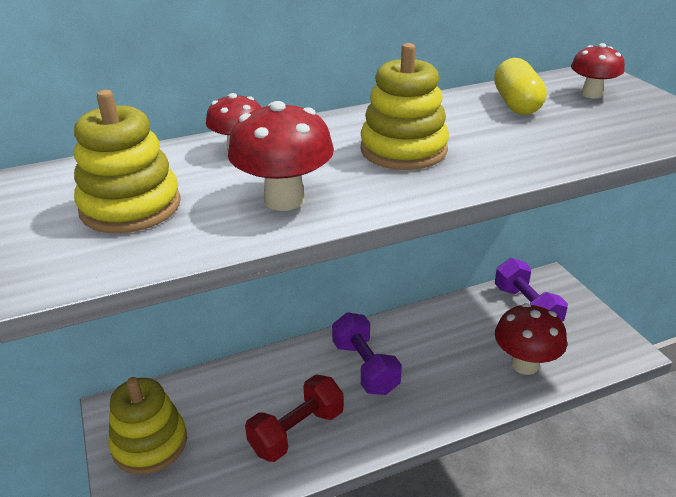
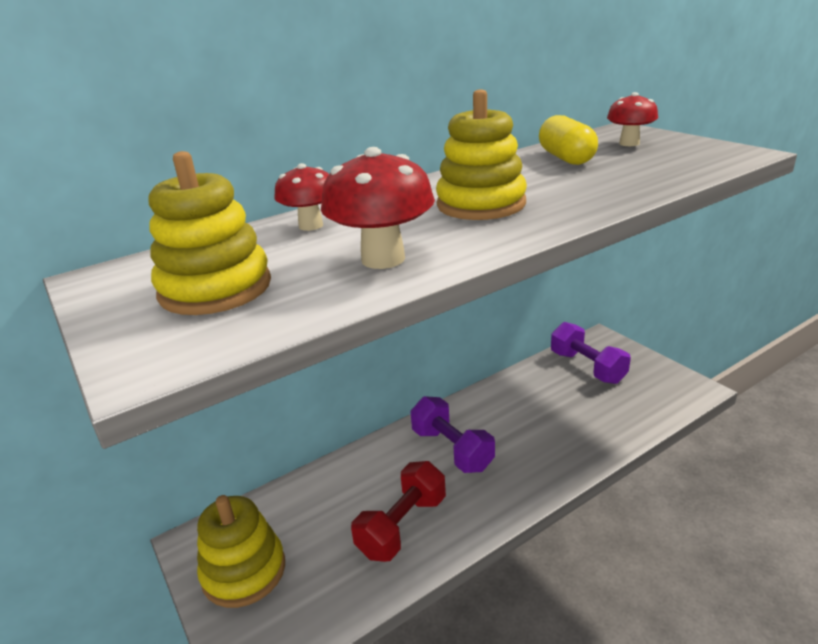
camera: 10 degrees left, 5 degrees down
red mushroom [495,303,567,375] -> none

